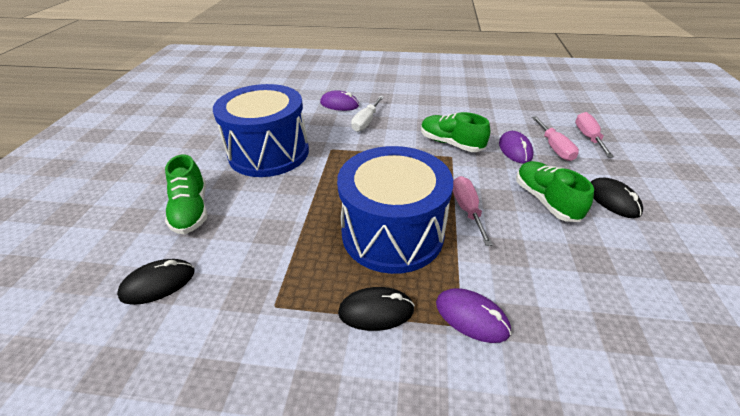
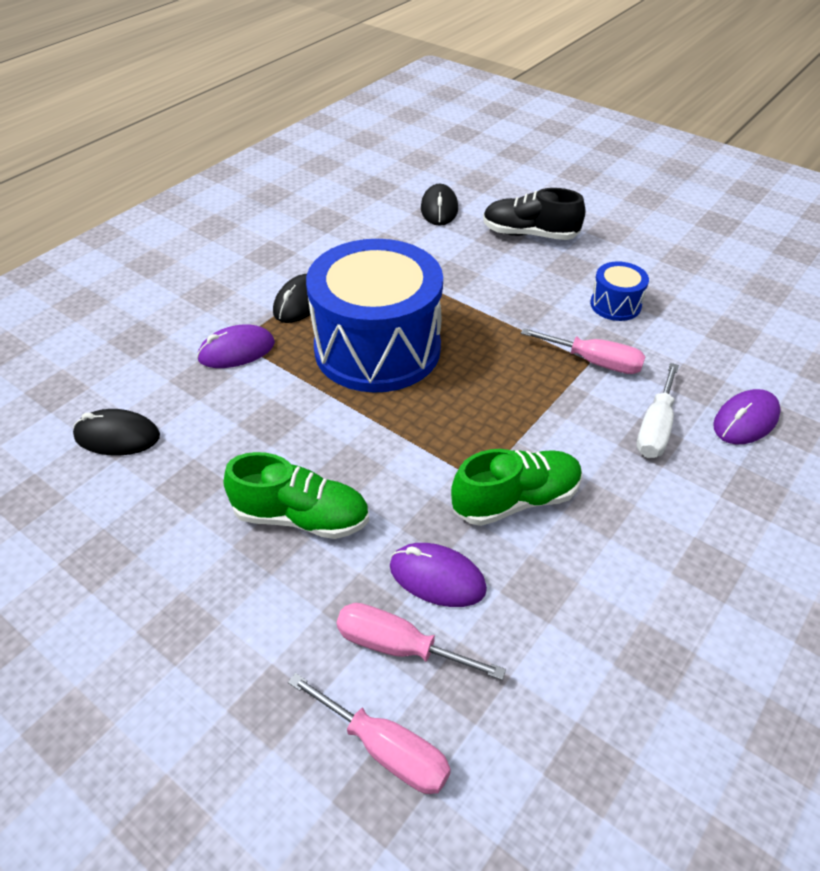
camera: 120 degrees right, 5 degrees up
green shoe [165,154,207,234] -> black shoe [483,188,585,240]
blue drum [213,84,309,177] -> blue drum [590,261,649,321], size x0.42
white screwdriver [351,96,384,132] -> white screwdriver turned 120 degrees counterclockwise [636,363,679,458]
pink screwdriver [453,176,493,246] -> pink screwdriver moved to [521,328,646,374]
black mouse [591,178,643,218] -> black mouse moved to [73,409,160,456]

